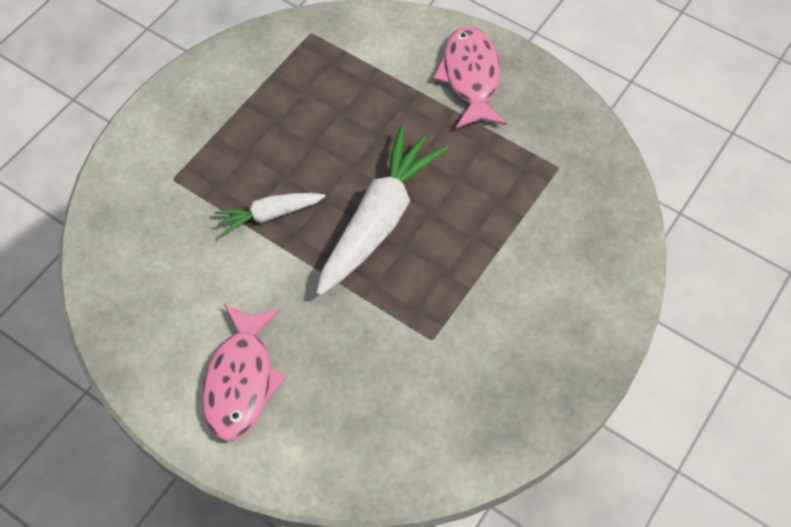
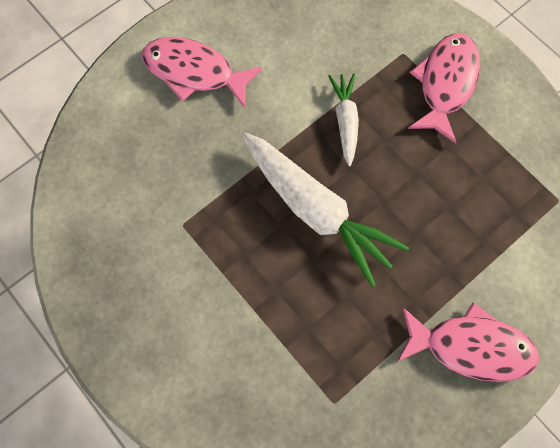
camera: 105 degrees right, 10 degrees up
none -> pink fish [408,33,480,143]

